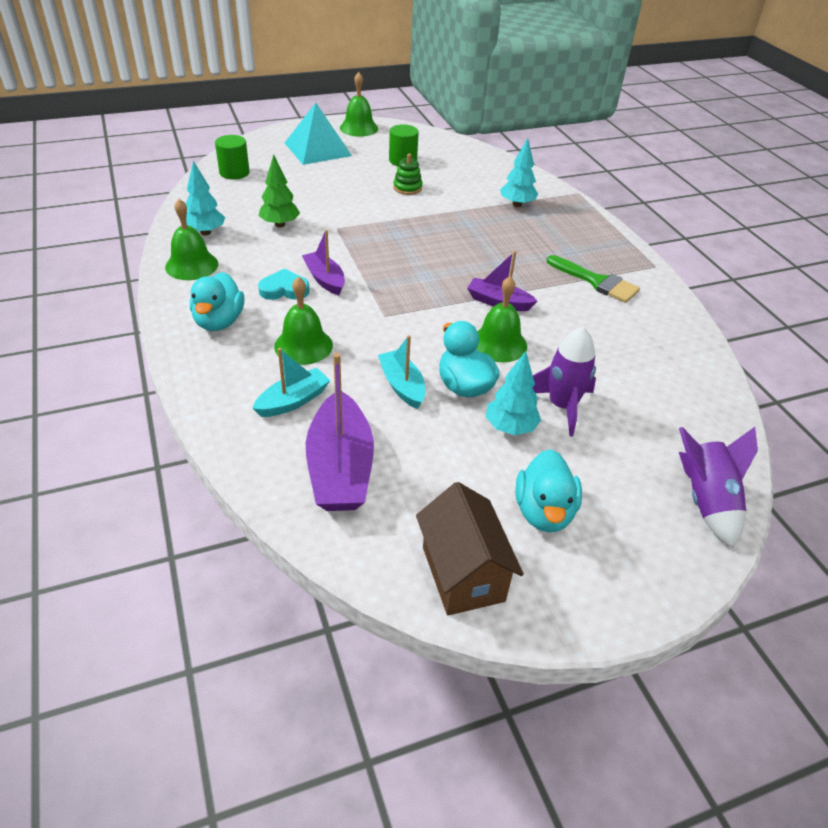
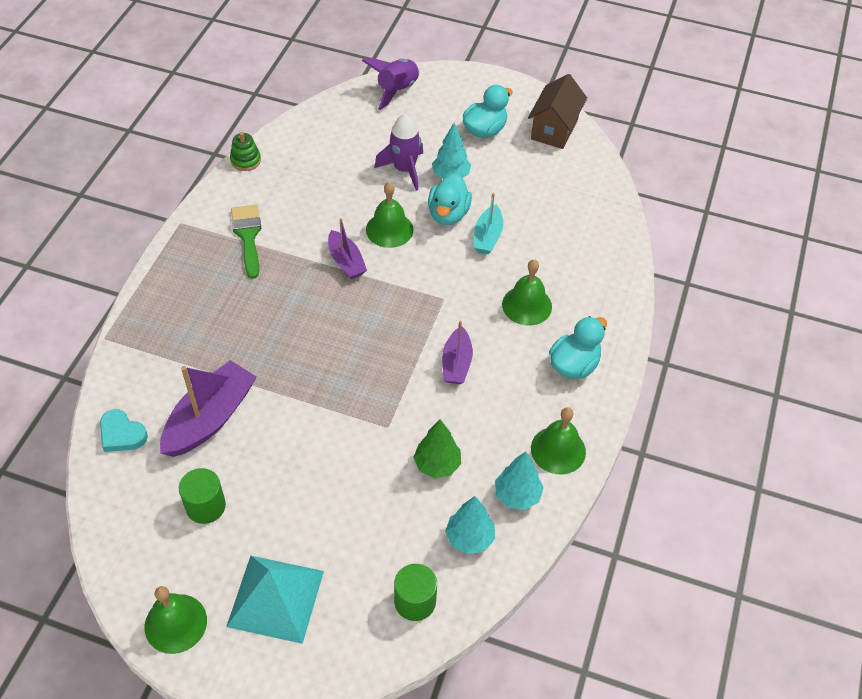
camera: 140 degrees left, 10 degrees up
turquoise boat [252,348,331,417] -> none
turquoise heart [258,268,310,300] -> turquoise heart moved to [100,409,148,452]
purple boat [306,353,374,511] -> purple boat moved to [160,360,257,457]
green stacking toy [393,154,423,195] -> green stacking toy moved to [230,132,261,171]
turquoise tree [500,138,538,207] -> turquoise tree moved to [445,496,495,555]

